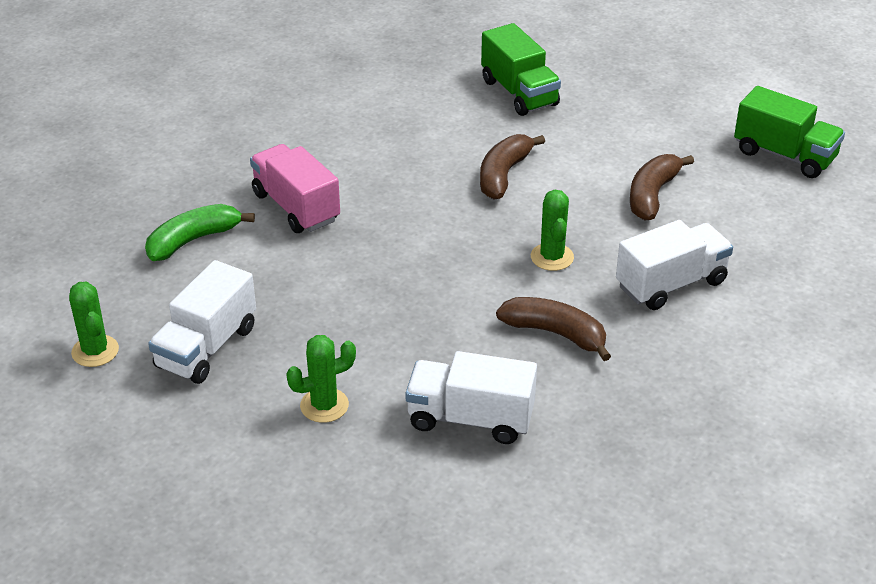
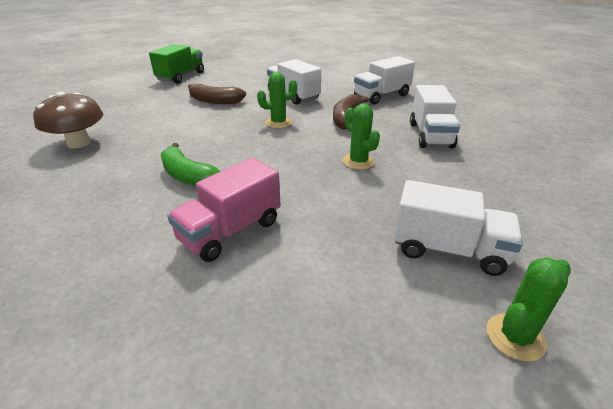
camera: 100 degrees left, 5 degrees down
green banana [145,204,255,261] -> green banana moved to [161,143,221,186]
green cactus [286,335,356,423] -> green cactus moved to [343,104,380,170]
brown banana [480,134,545,199] -> none
green truck [481,23,561,116] -> brown mushroom [33,92,103,149]
none -> white truck [354,56,415,105]

